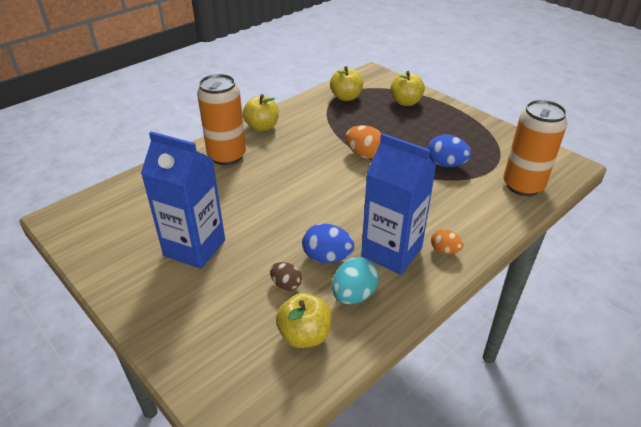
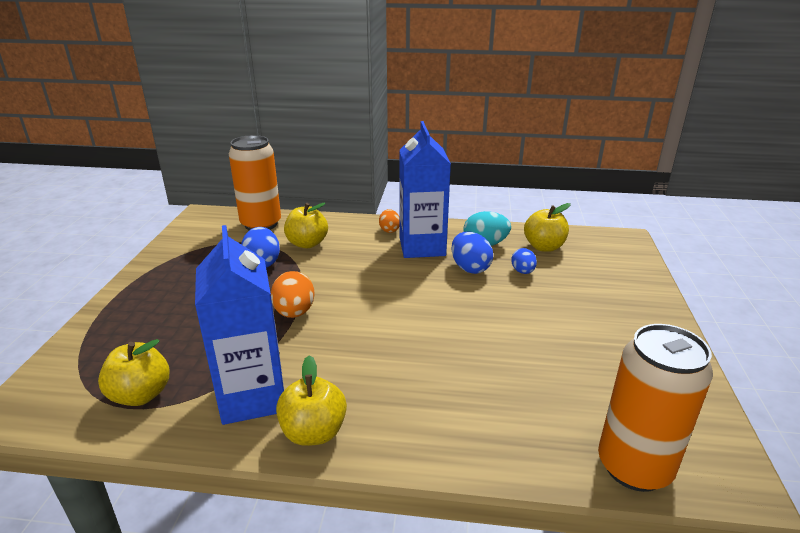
camera: 130 degrees left, 10 degrees down
blue carton [141,131,225,269] -> blue carton moved to [195,225,284,425]
orange can [197,74,246,165] -> orange can moved to [598,324,713,492]
brown egg [270,262,302,291] -> blue egg [511,248,537,274]
yellow apple [390,71,425,106] -> yellow apple moved to [284,203,328,248]

